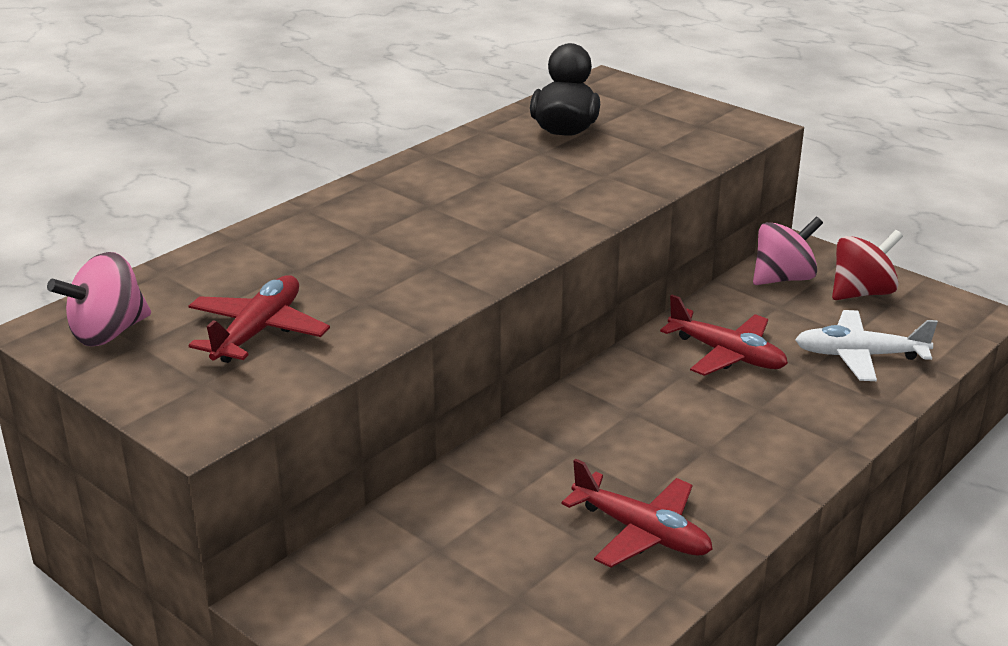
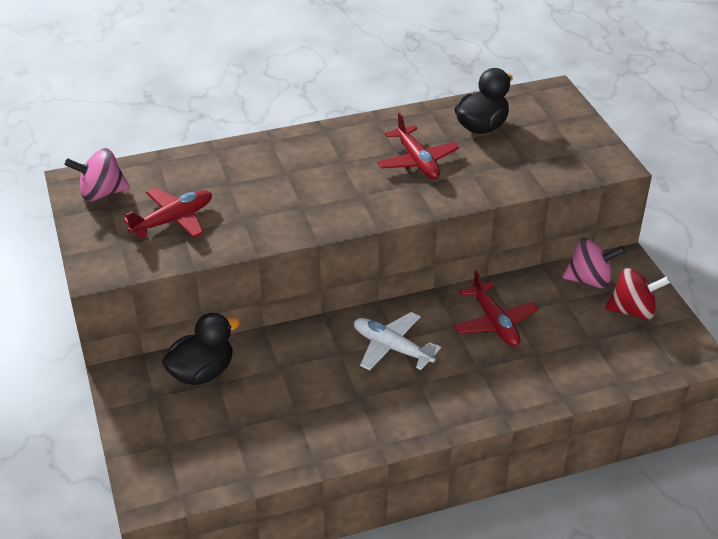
camera: 30 degrees right, 10 degrees up
red plane [561,458,713,568] -> red plane moved to [377,113,459,179]
white plane [795,310,938,381] -> white plane moved to [354,312,441,371]
none -> black duck [162,313,240,385]

